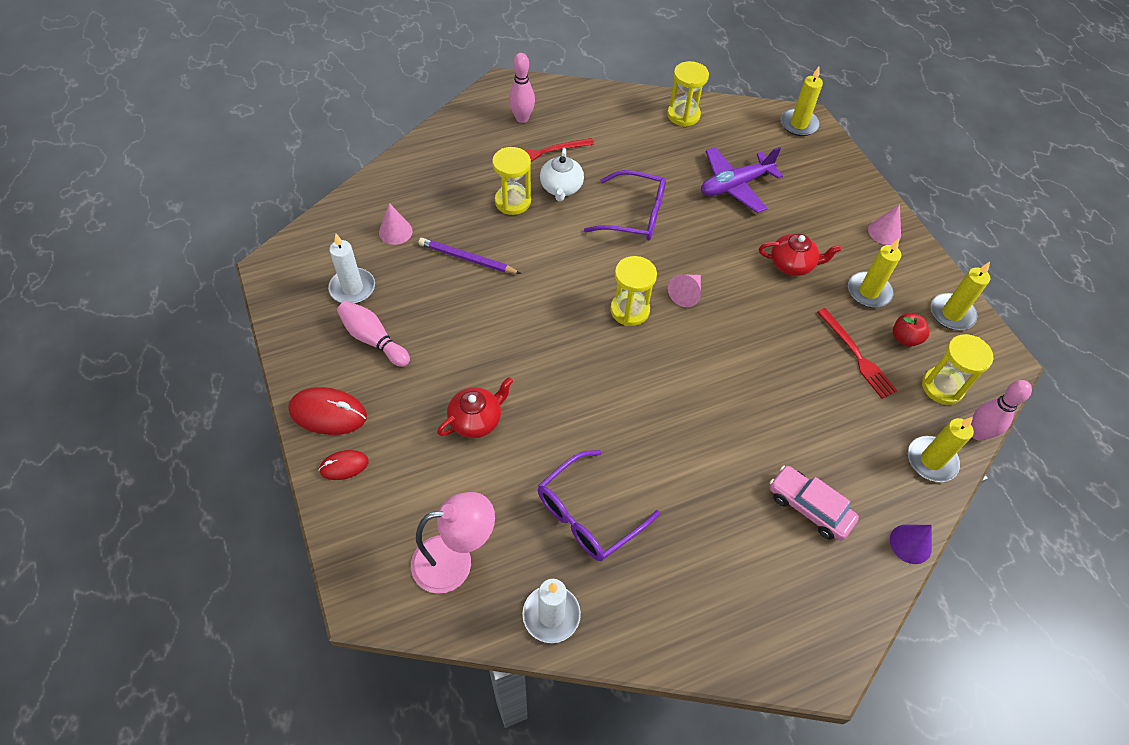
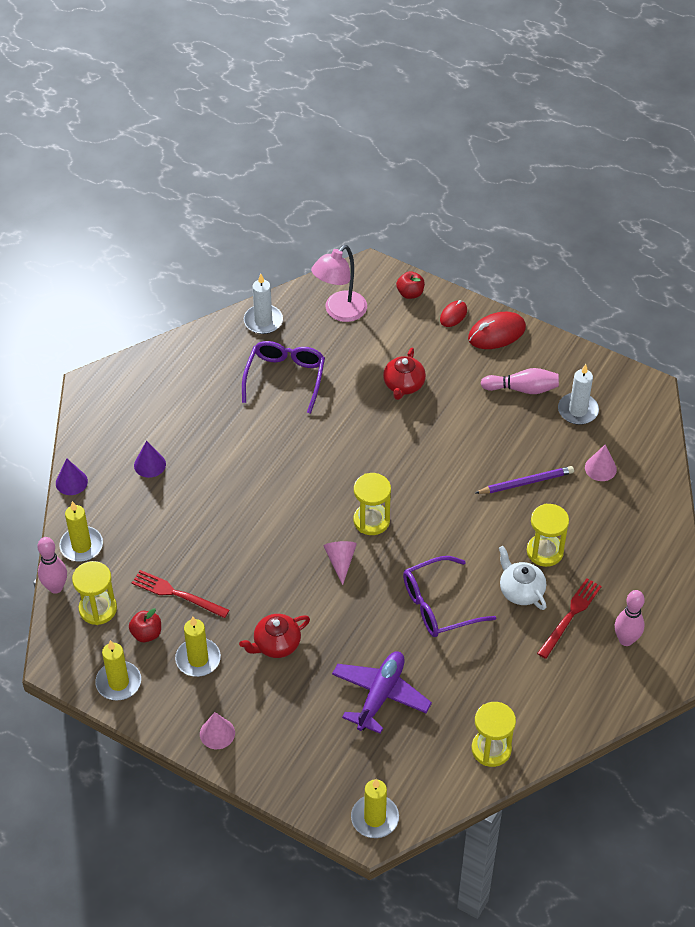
camera: 145 degrees right, 5 degrees down
pink car [770,465,859,541] -> purple cone [134,441,166,478]
none -> red apple [396,271,424,299]

